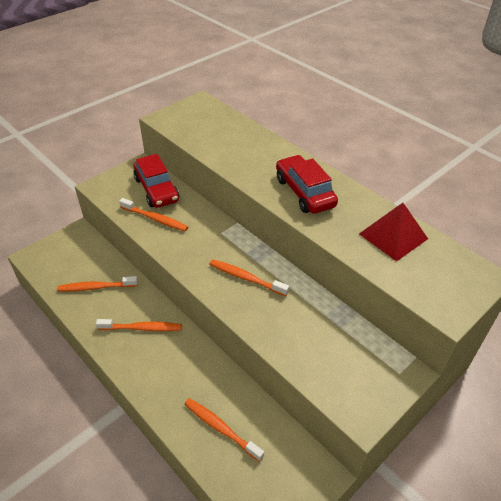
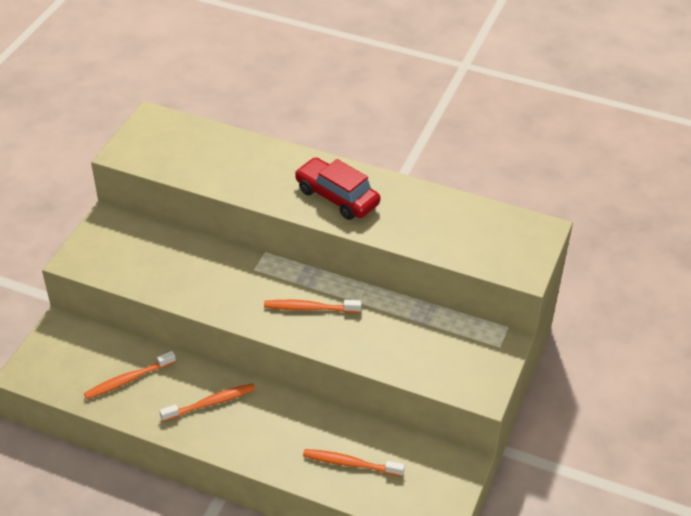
camera: 25 degrees left, 0 degrees up
orange toothbrush [119,198,188,231] -> none
red car [133,154,179,208] -> none
red pyramid [359,203,428,261] -> none

